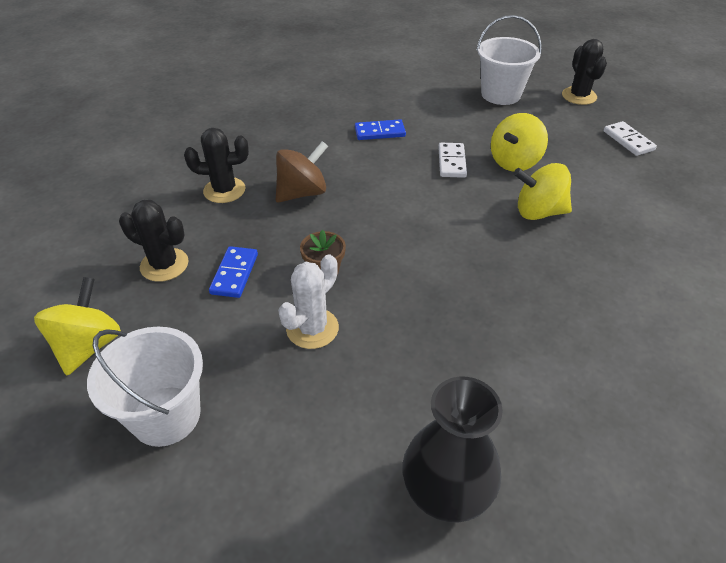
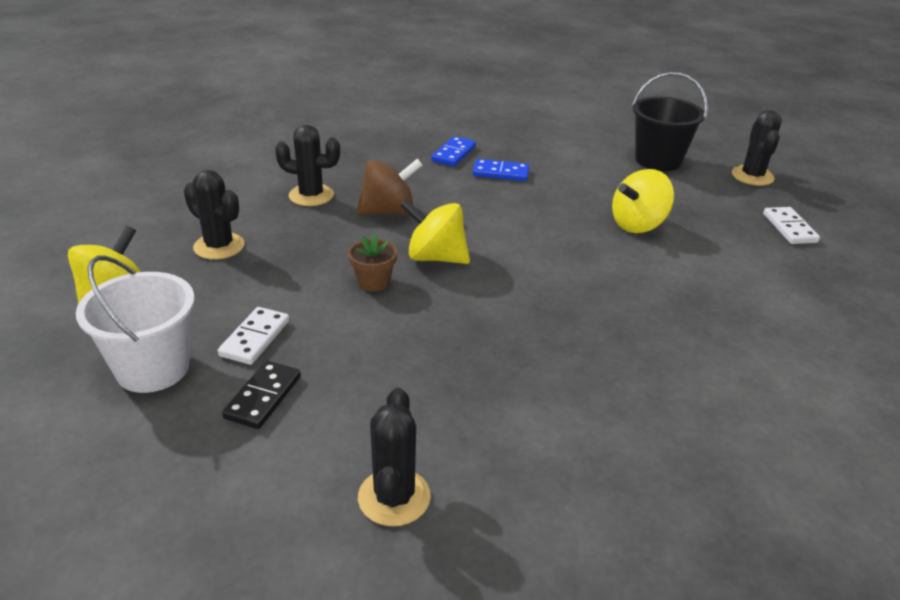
camera: 15 degrees right, 10 degrees down
blue domino [209,246,258,298] -> blue domino moved to [431,136,476,166]
white cactus [278,254,339,349] -> none
black vase [403,377,503,523] -> black cactus [358,388,431,526]
white domino [438,143,467,178] -> white domino moved to [218,307,289,365]
white bucket [476,15,542,105] -> black bucket [632,72,708,171]
yellow spinning top [513,163,572,220] -> yellow spinning top moved to [400,199,470,264]
none -> black domino [222,361,301,429]

